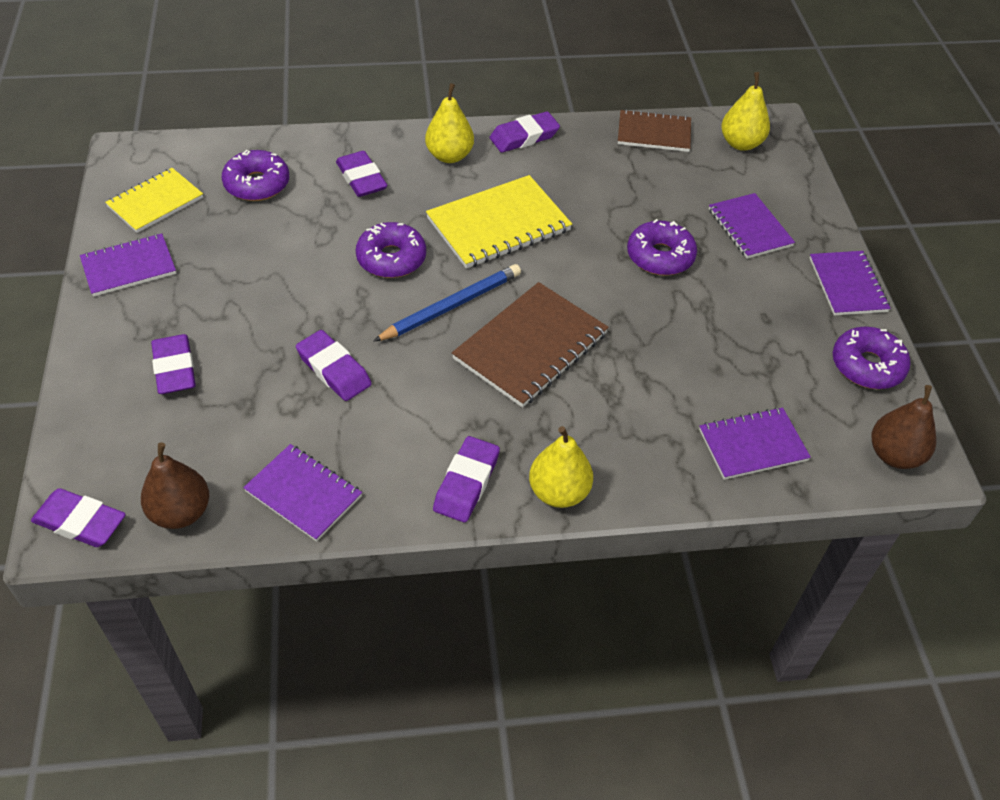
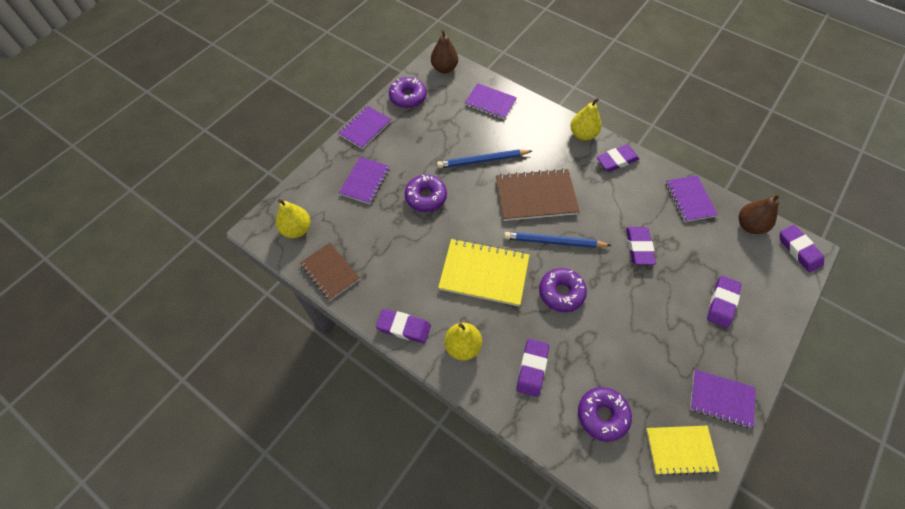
camera: 135 degrees left, 10 degrees up
none -> blue pencil [437,149,532,169]

